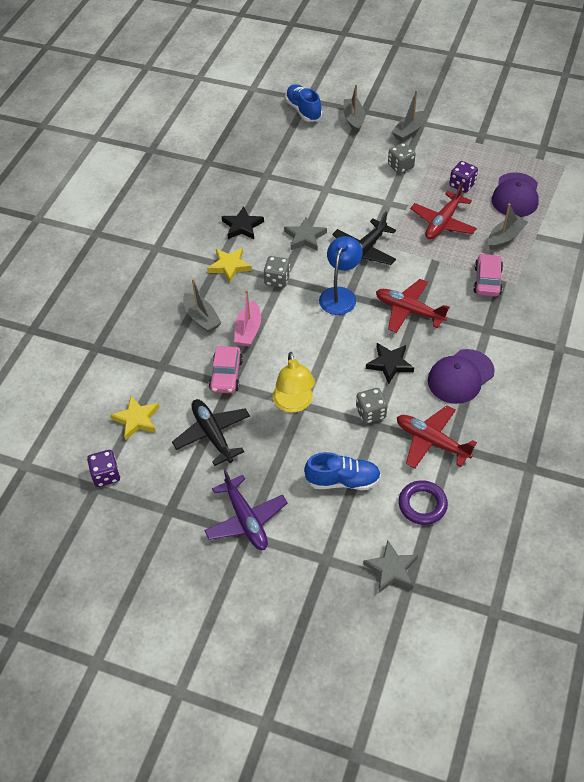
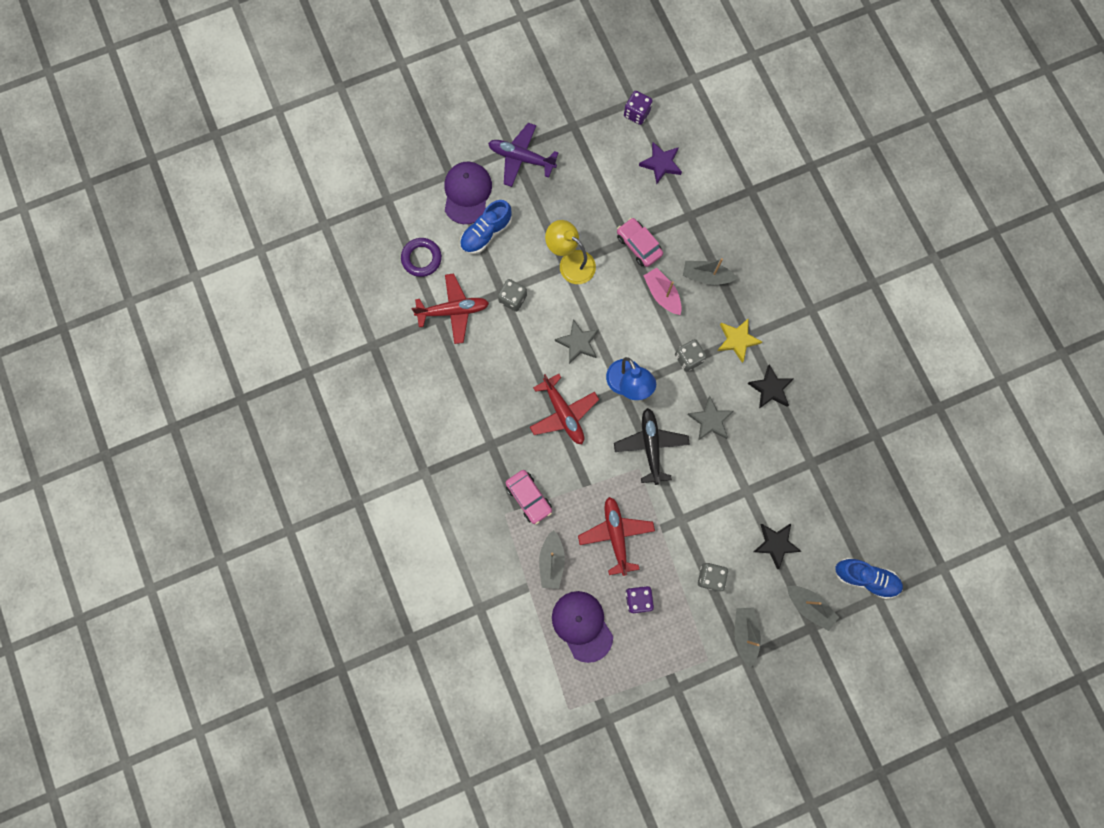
camera: 135 degrees right, 25 degrees up
yellow star [110,396,160,440] -> purple star [639,142,682,184]
black plane [172,399,250,466] -> none
grey star [363,540,418,593] -> grey star moved to [555,319,599,364]
black star [366,343,414,384] -> black star moved to [754,524,802,569]
red plane [376,279,450,333] -> red plane turned 75 degrees clockwise [530,374,599,444]
purple cap [428,349,495,404] -> purple cap moved to [445,162,492,224]

